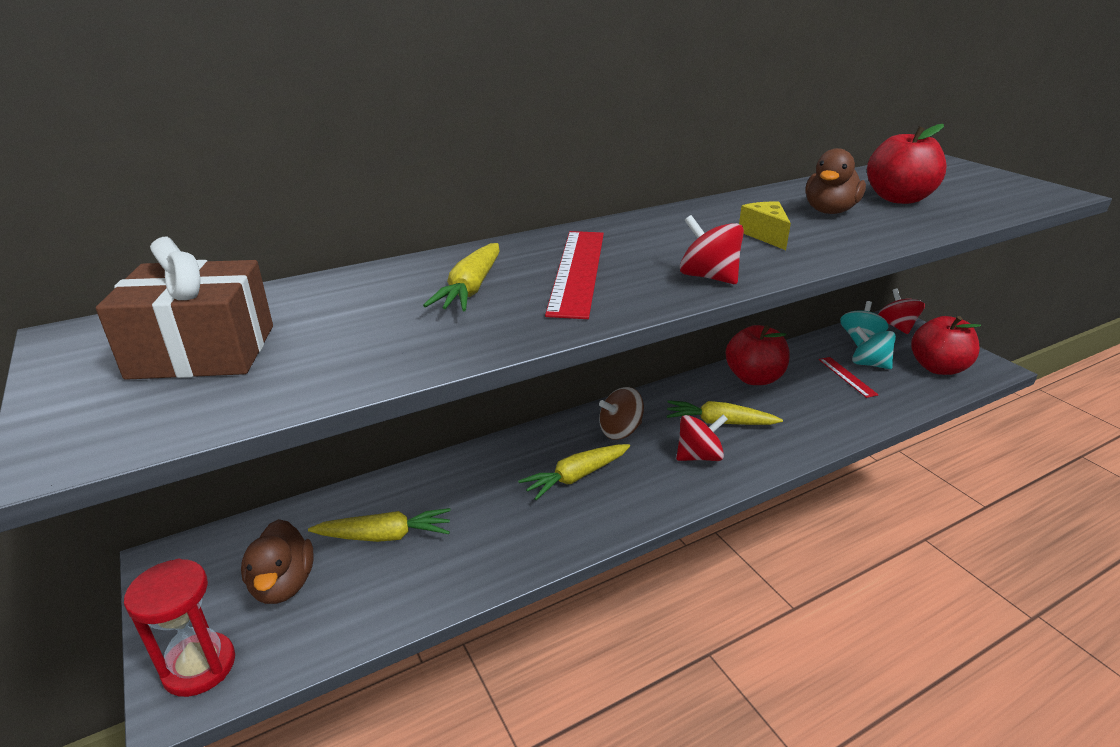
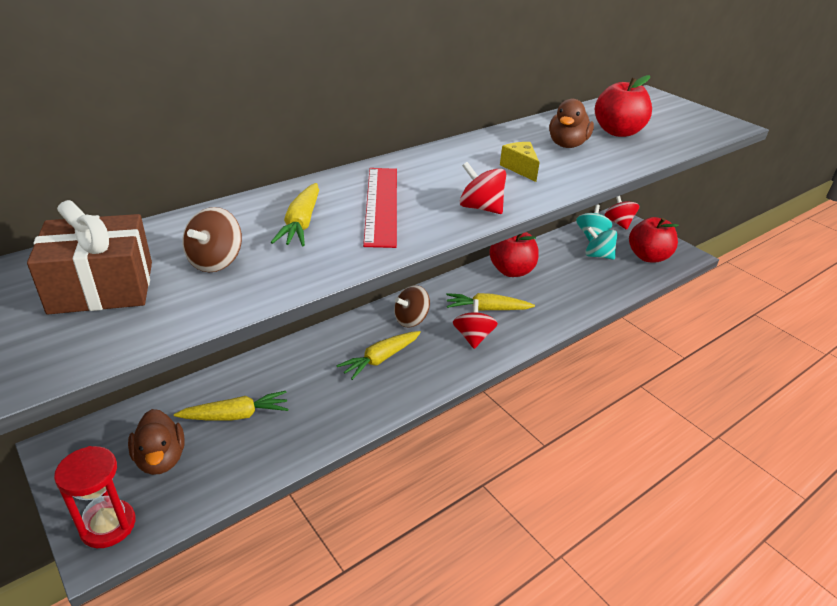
camera: 10 degrees left, 5 degrees up
red spinning top [676,414,728,461] -> red spinning top turned 60 degrees counterclockwise [453,299,498,349]
red ruler [819,357,879,398] -> none
none -> brown spinning top [182,207,242,272]

